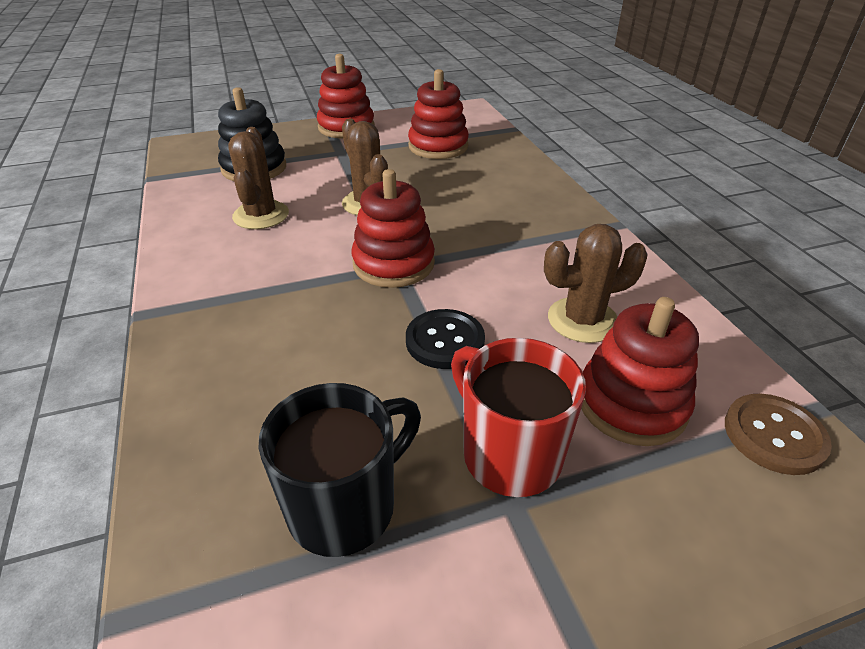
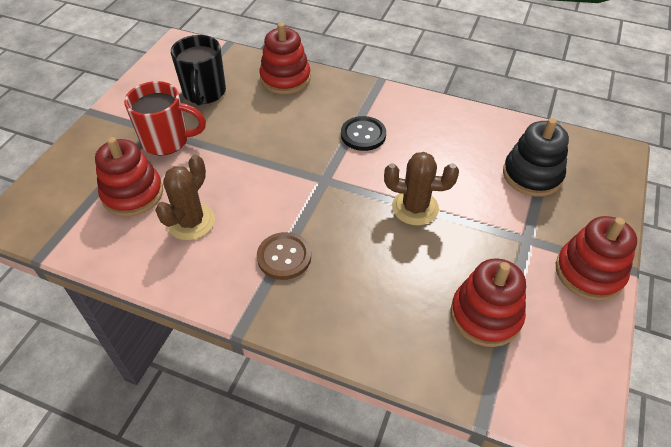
camera: 130 degrees right, 10 degrees up
brown cactus [228,127,289,229] -> none
red stacking toy [351,169,435,288] -> red stacking toy moved to [260,22,311,94]
black button [406,309,485,369] -> black button moved to [341,116,386,151]
brown button [725,394,832,475] -> brown button moved to [257,232,311,280]

